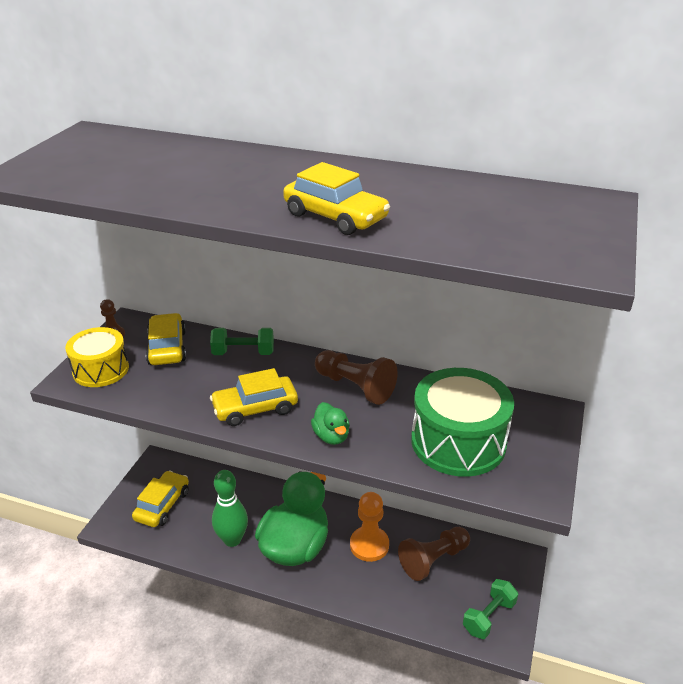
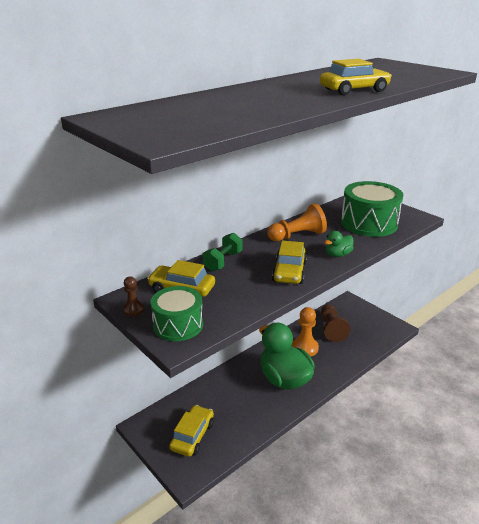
camera: 60 degrees left, 5 degrees down
yellow drum [65,327,129,387] -> green drum [150,286,203,341]
yellow car [132,471,189,527] -> yellow car turned 60 degrees clockwise [169,405,214,457]
green bowling pin [212,470,248,547] -> none
green duck [311,402,350,445] -> green duck turned 135 degrees clockwise [324,231,354,257]
brown pawn [315,350,398,405] -> orange pawn [267,203,327,241]
green dumbbell [463,579,518,639] -> none

